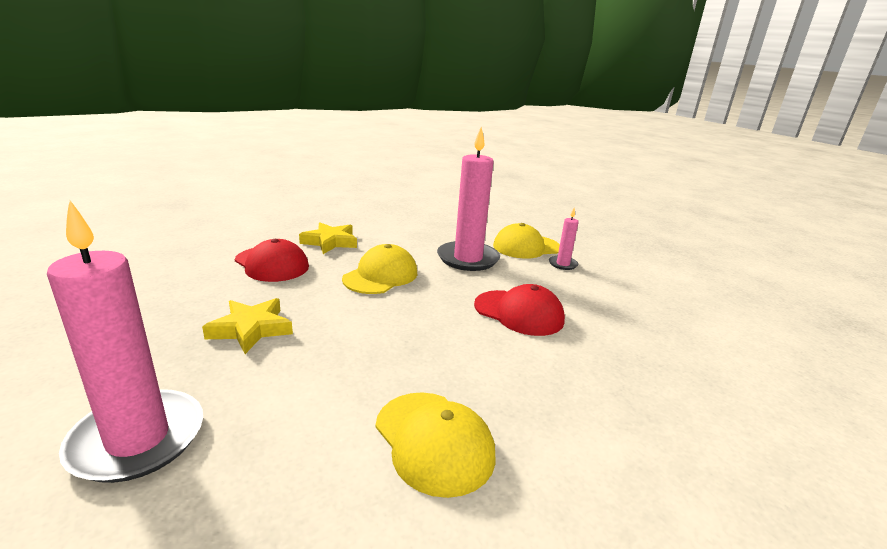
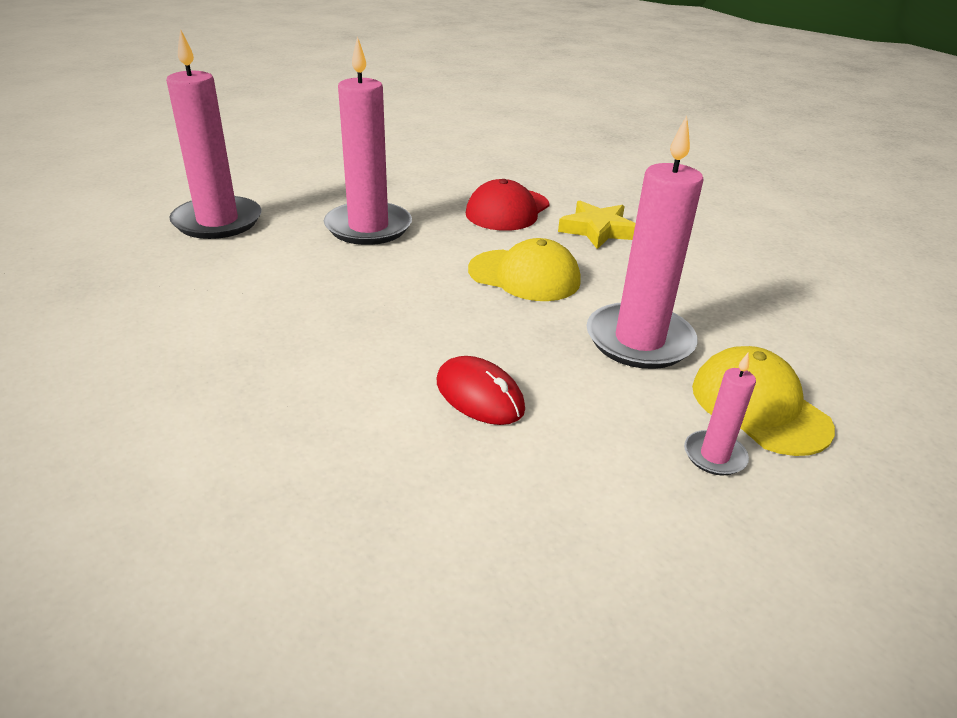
camera: 80 degrees right, 10 degrees up
yellow star [202,298,293,354] -> pink candle [324,36,412,245]
yellow cap [375,392,496,498] -> none
red cap [474,284,565,336] -> red mouse [437,356,525,425]

